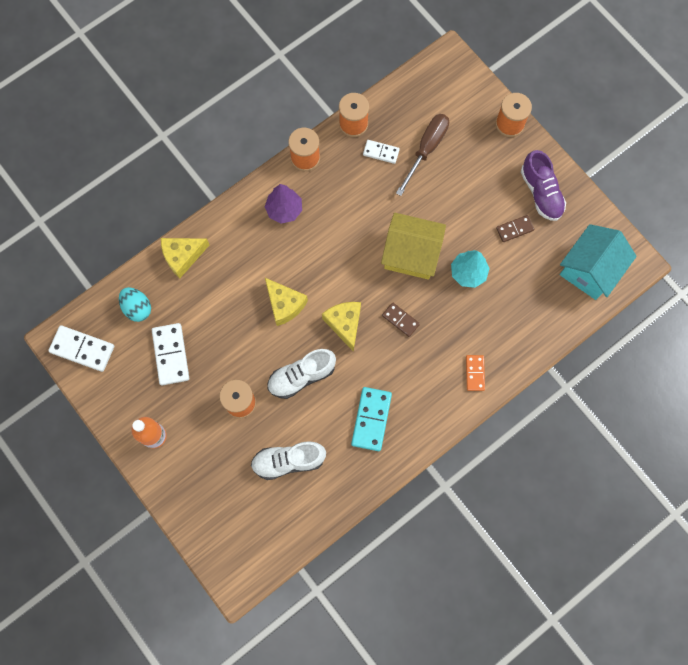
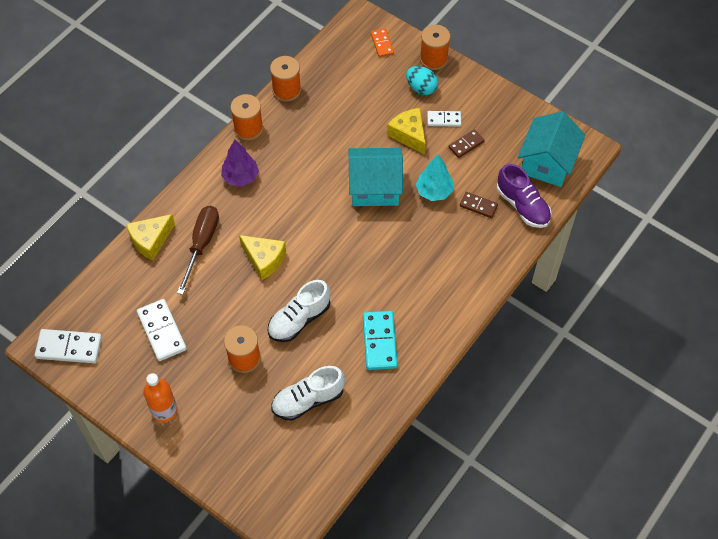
camera: 15 degrees left, 15 degrees down
turquoise egg [119,287,151,322] -> turquoise egg moved to [406,66,438,95]
yellow cheese [322,302,361,352] -> yellow cheese moved to [387,108,426,155]
white domino [363,140,400,164] -> white domino moved to [427,111,461,127]
yellow house [381,213,446,280] -> turquoise house [349,148,403,206]
brown domino [382,302,420,337] -> brown domino moved to [460,192,498,218]
brown screwdriver [396,114,449,196] -> brown screwdriver moved to [177,206,219,295]
orange domino [466,355,485,391] -> orange domino moved to [371,29,394,57]
purple shoe [521,150,566,221] -> purple shoe moved to [497,164,552,228]

